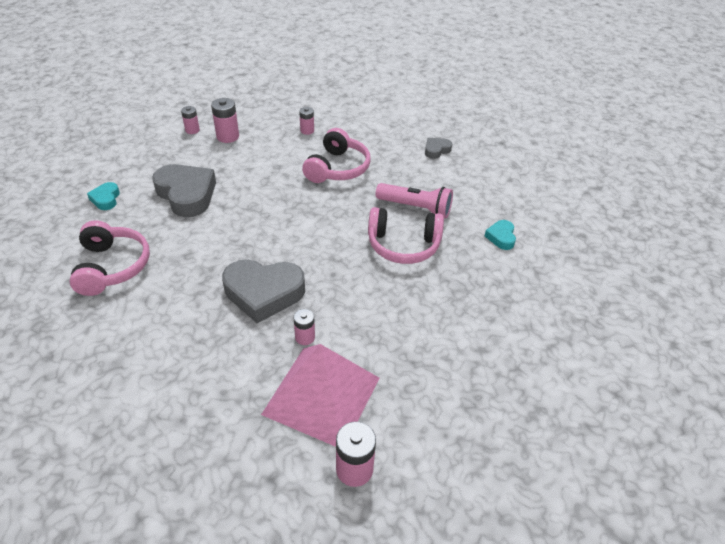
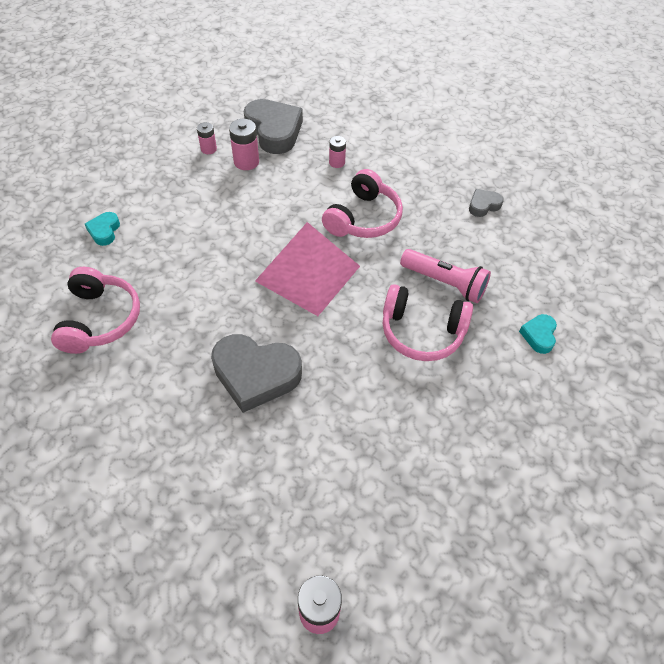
camera: 10 degrees right, 10 degrees up
grey heart [152,164,216,217] -> grey heart moved to [244,99,303,154]
pink pyramid [261,344,379,447] -> pink pyramid moved to [255,222,360,316]
pink battery [294,309,315,345] -> none

